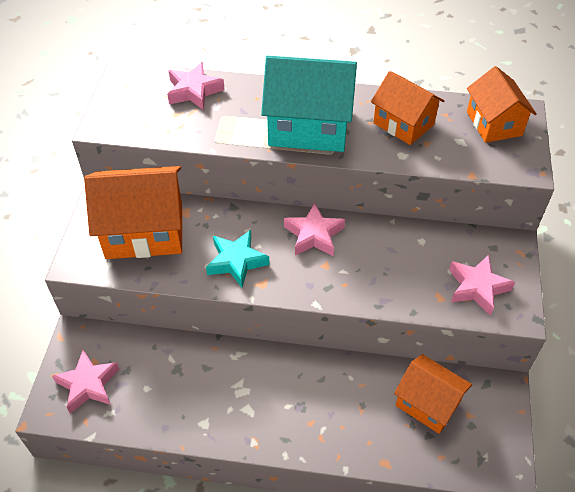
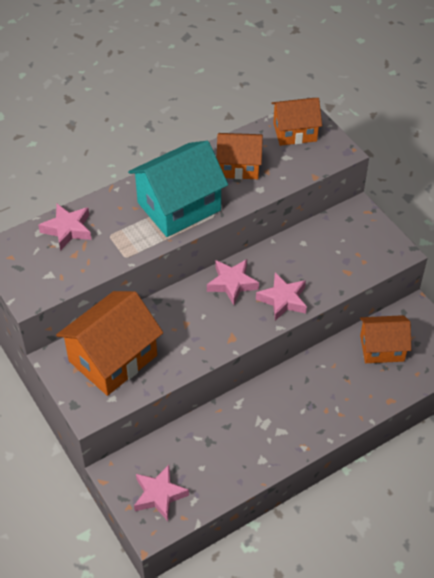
camera: 40 degrees left, 0 degrees up
turquoise star [206,230,269,288] -> none
pink star [449,255,515,316] -> pink star moved to [256,273,307,321]
orange house [467,66,537,143] -> orange house turned 45 degrees counterclockwise [271,98,322,146]

